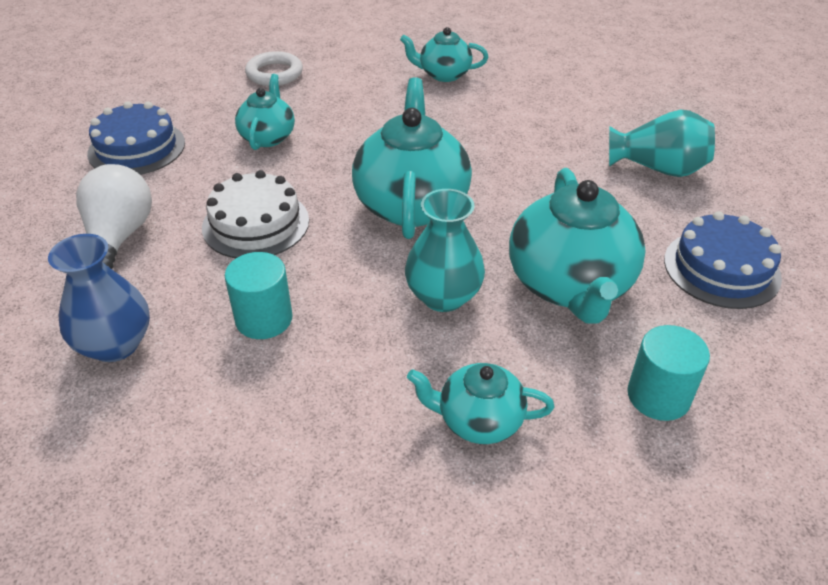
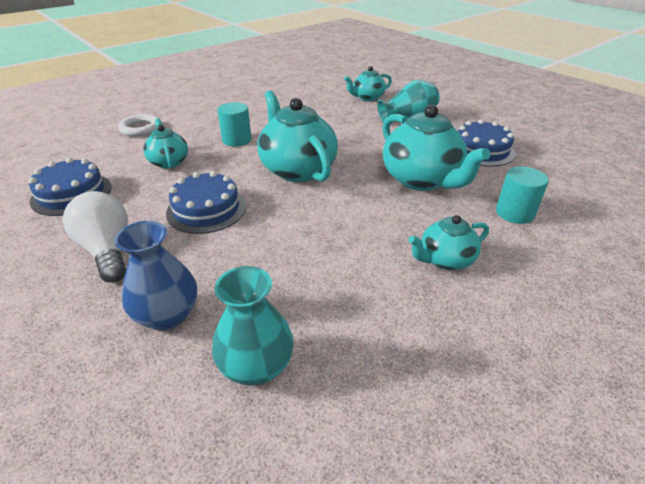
camera: 30 degrees left, 5 degrees down
white cake [202,170,309,258] -> blue cake [166,171,246,234]
turquoise cylinder [225,252,293,339] -> turquoise cylinder moved to [217,102,251,146]
turquoise teapot [400,27,488,82] -> turquoise teapot moved to [344,66,392,101]
turquoise vase [405,189,485,312] -> turquoise vase moved to [212,266,294,386]

